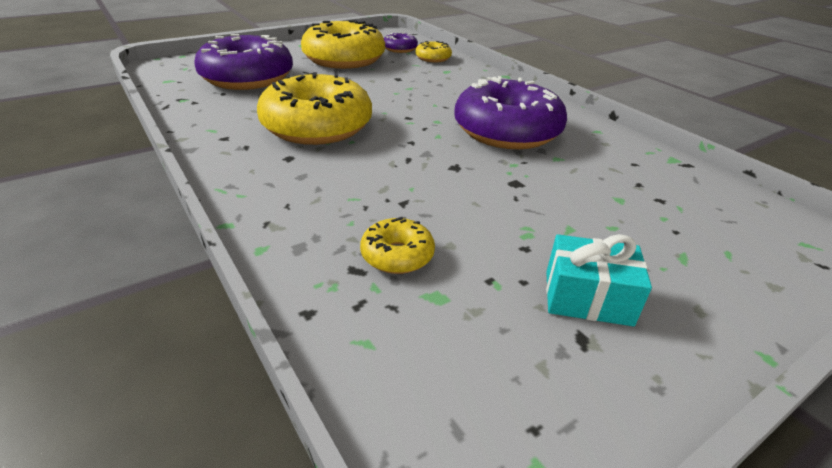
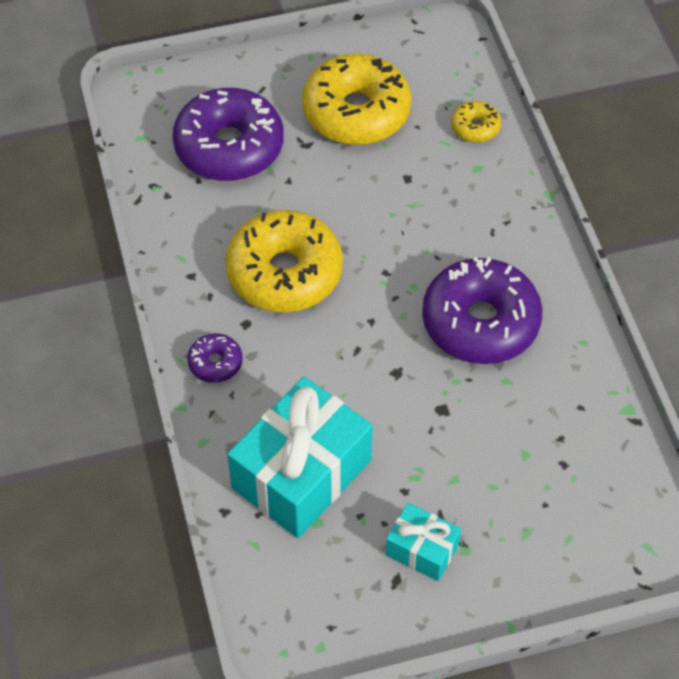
camera: 20 degrees right, 20 degrees up
yellow donut [360,217,435,274] -> turquoise gift [227,376,373,538]
purple donut [384,32,418,53] -> purple donut moved to [187,333,243,383]

